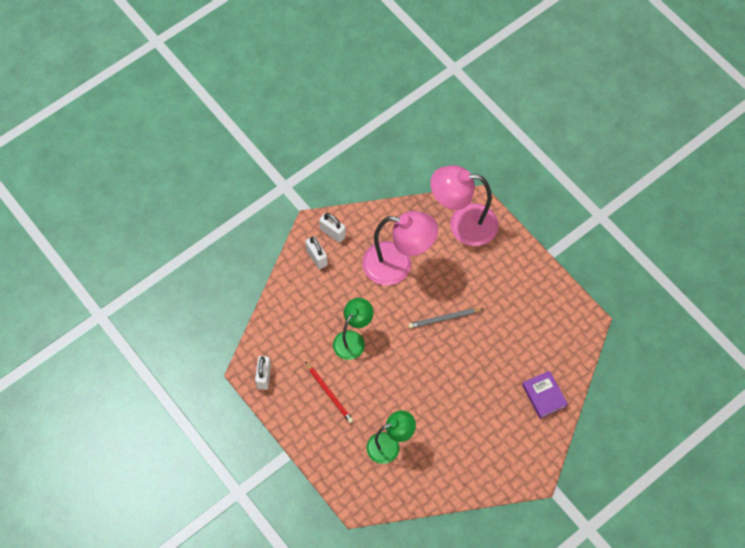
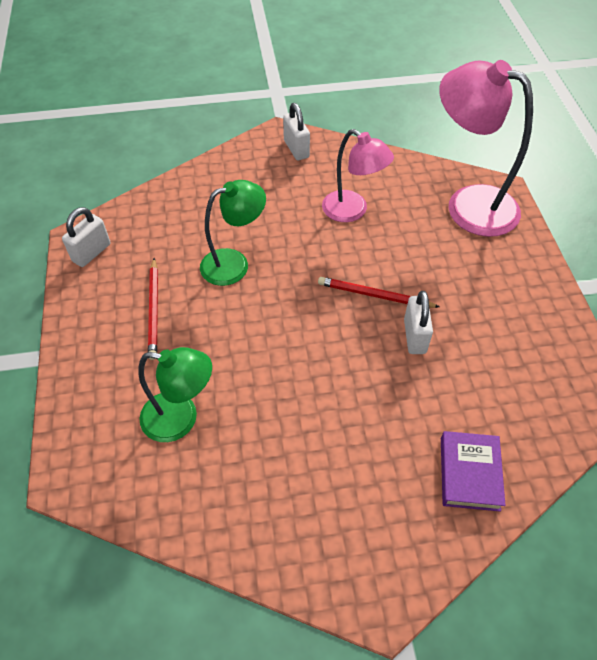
camera: 30 degrees right, 10 degrees down
white padlock [305,236,328,269] -> white padlock moved to [404,291,433,354]
pink lamp [362,211,438,285] -> pink lamp [322,129,394,222], size x0.63
grey pencil [408,308,484,328] -> red pencil [318,277,440,308]

